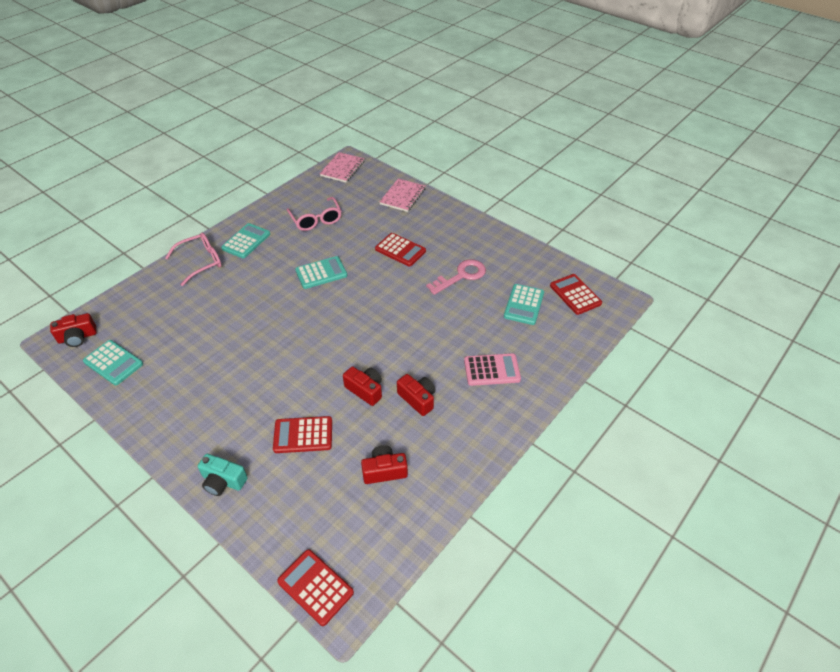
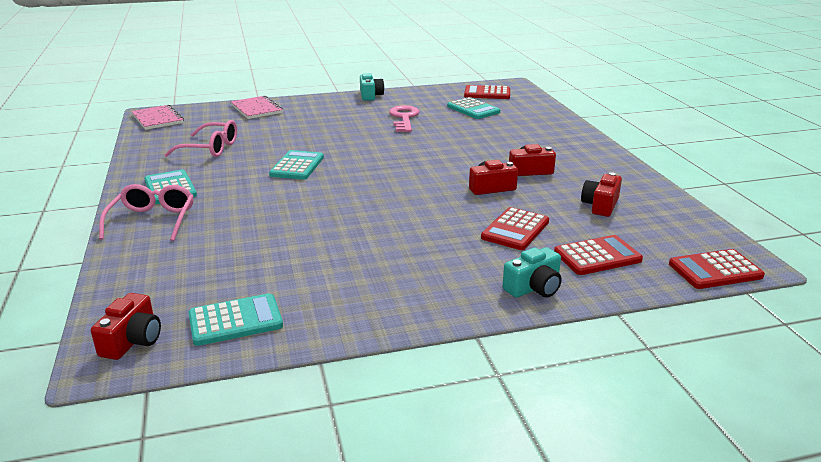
camera: 55 degrees left, 20 degrees down
red calculator [375,233,426,267] -> red calculator moved to [554,235,643,275]
pink calculator [464,353,521,386] -> none
none -> turquoise camera [360,73,384,101]

